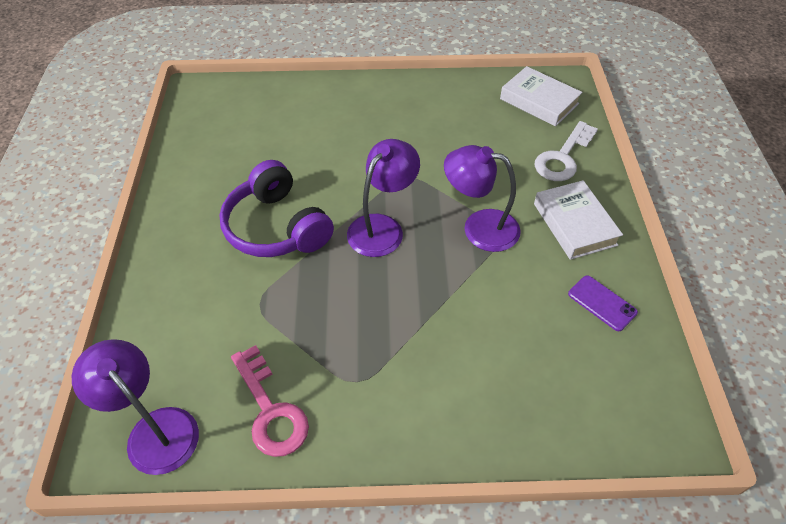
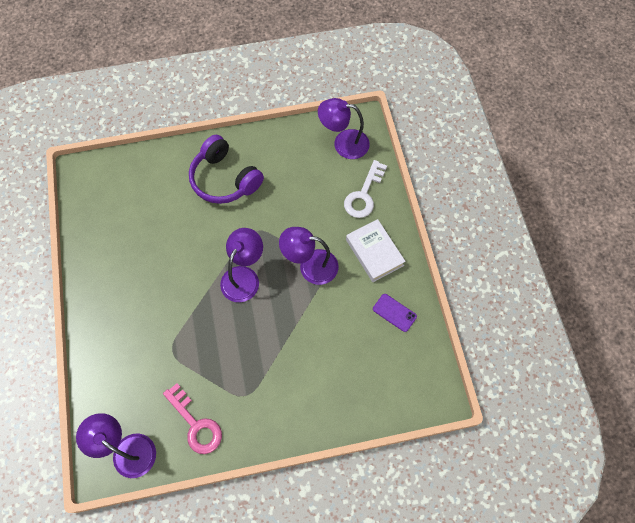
camera: 10 degrees left, 15 degrees up
purple headphones [219,160,334,257] -> purple headphones moved to [189,135,264,204]
white book [500,66,582,127] -> purple lamp [318,98,370,159]

